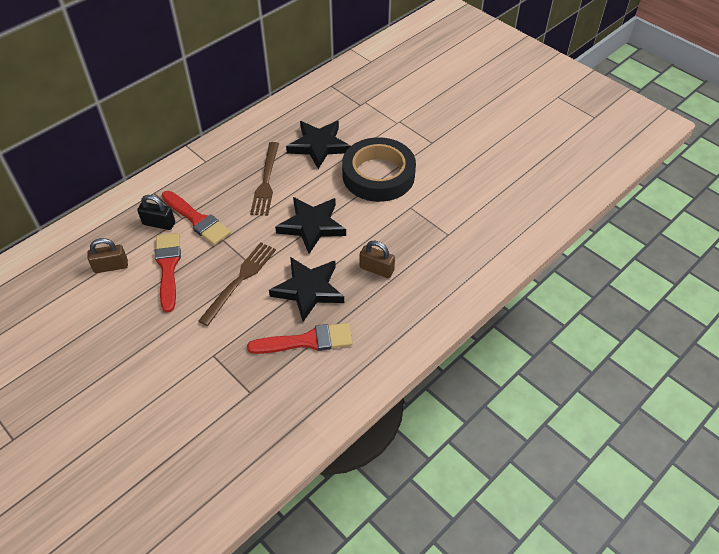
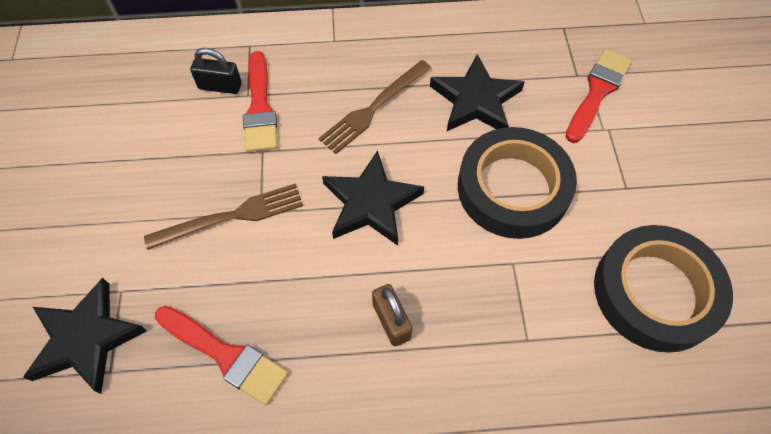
camera: 40 degrees right, 10 degrees up
brown padlock [87,238,128,273] -> none
black padlock [137,195,175,230] -> black padlock turned 45 degrees counterclockwise [190,48,242,94]
red brush [155,233,181,313] -> red brush moved to [565,49,632,143]
black star [269,257,344,322] -> black star moved to [23,278,147,394]
none -> black tape [594,225,733,353]

